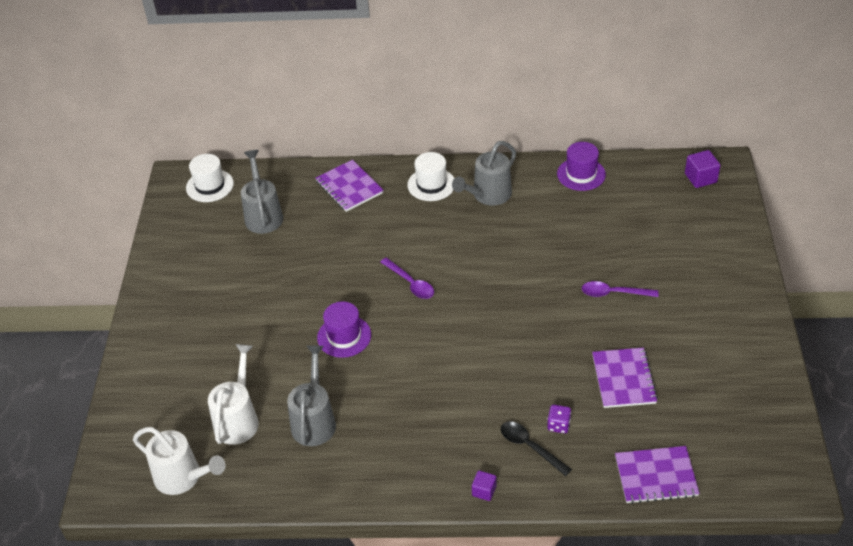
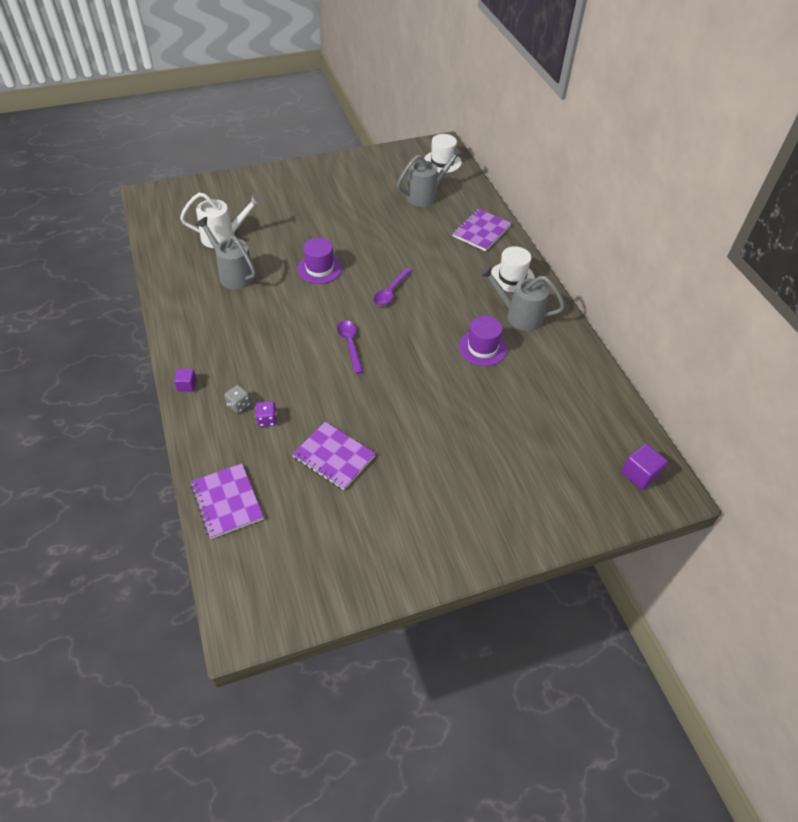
camera: 65 degrees right, 5 degrees up
white watering can [133,427,225,495] -> none
grey watering can [287,345,336,446] -> grey watering can turned 120 degrees counterclockwise [195,217,256,290]
black spoon [501,421,572,476] -> grey dice [224,385,251,413]
purple hat [557,142,606,191] -> purple hat moved to [459,316,507,366]
purple spoon [582,281,658,297] -> purple spoon moved to [337,320,363,374]
purple notebook [592,347,658,408] -> purple notebook turned 60 degrees clockwise [292,422,376,490]

